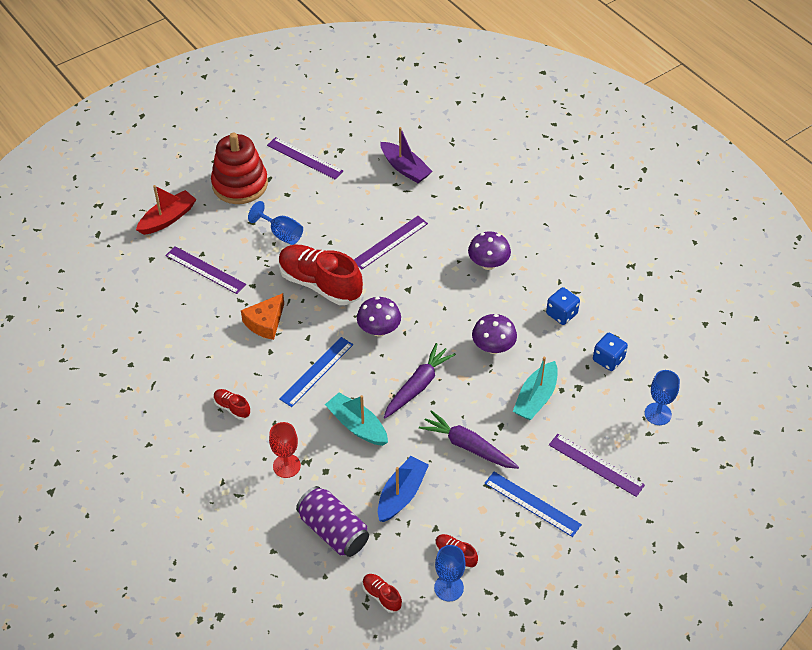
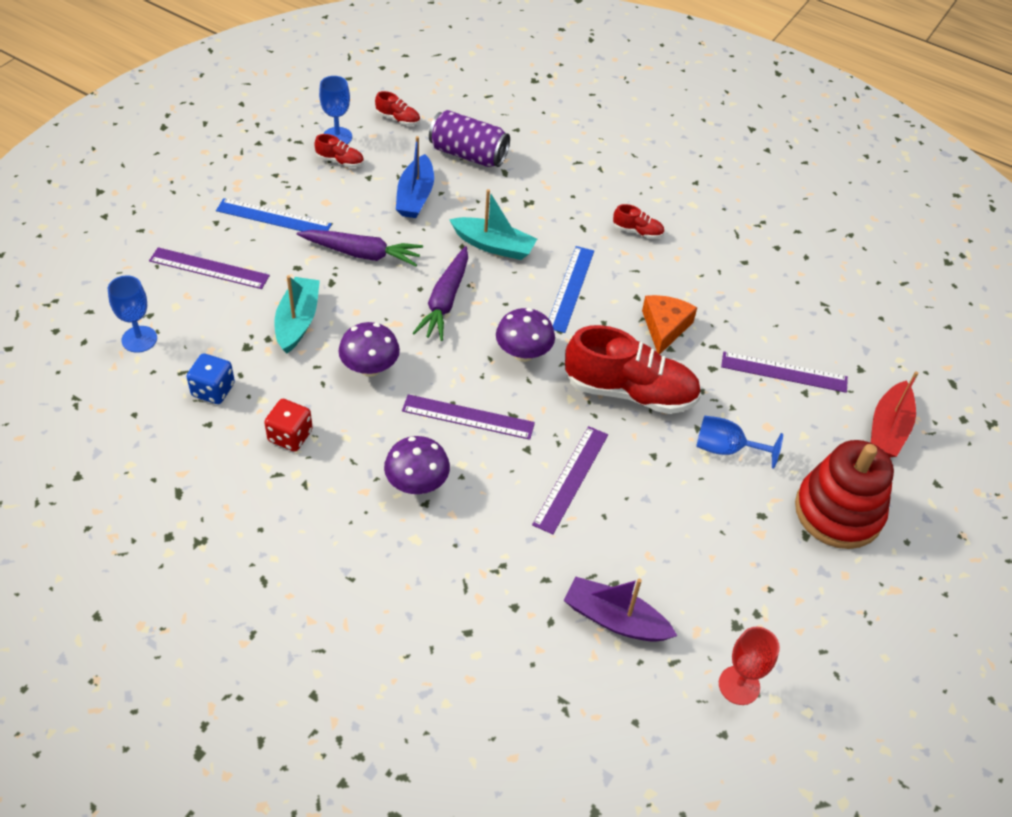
camera: 155 degrees right, 0 degrees up
purple ruler [267,137,343,179] -> purple ruler moved to [402,394,535,440]
red goblet [269,422,301,478] -> red goblet moved to [719,627,780,705]
blue dice [546,287,580,325] -> red dice [264,399,313,452]

